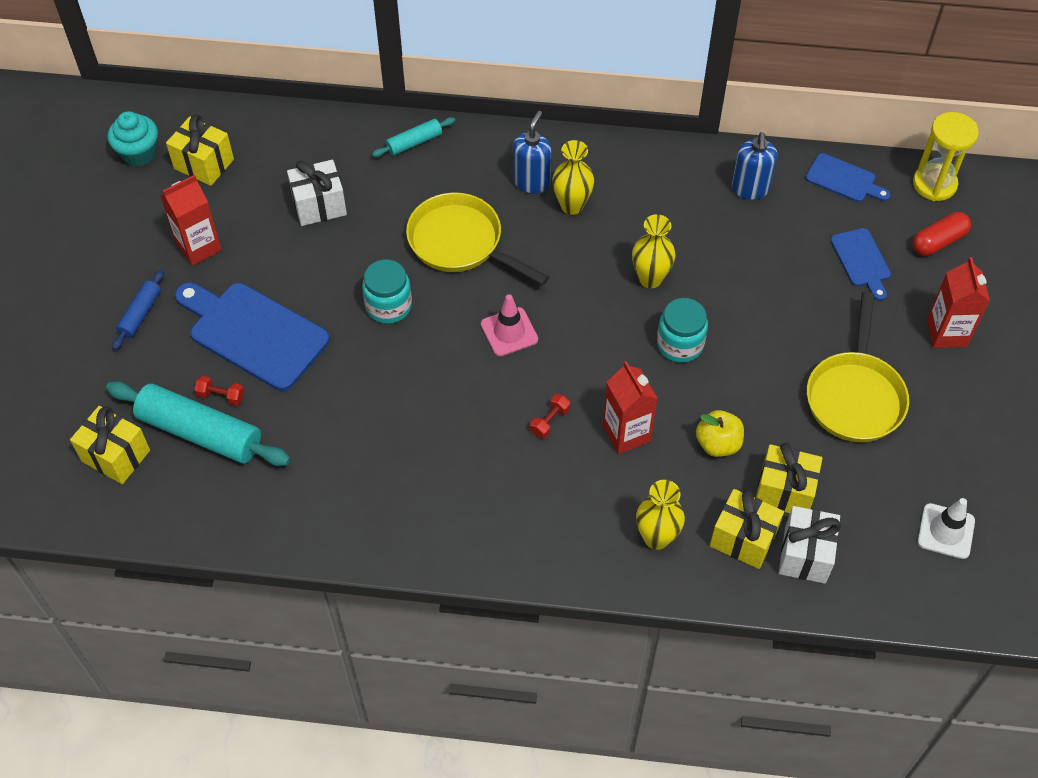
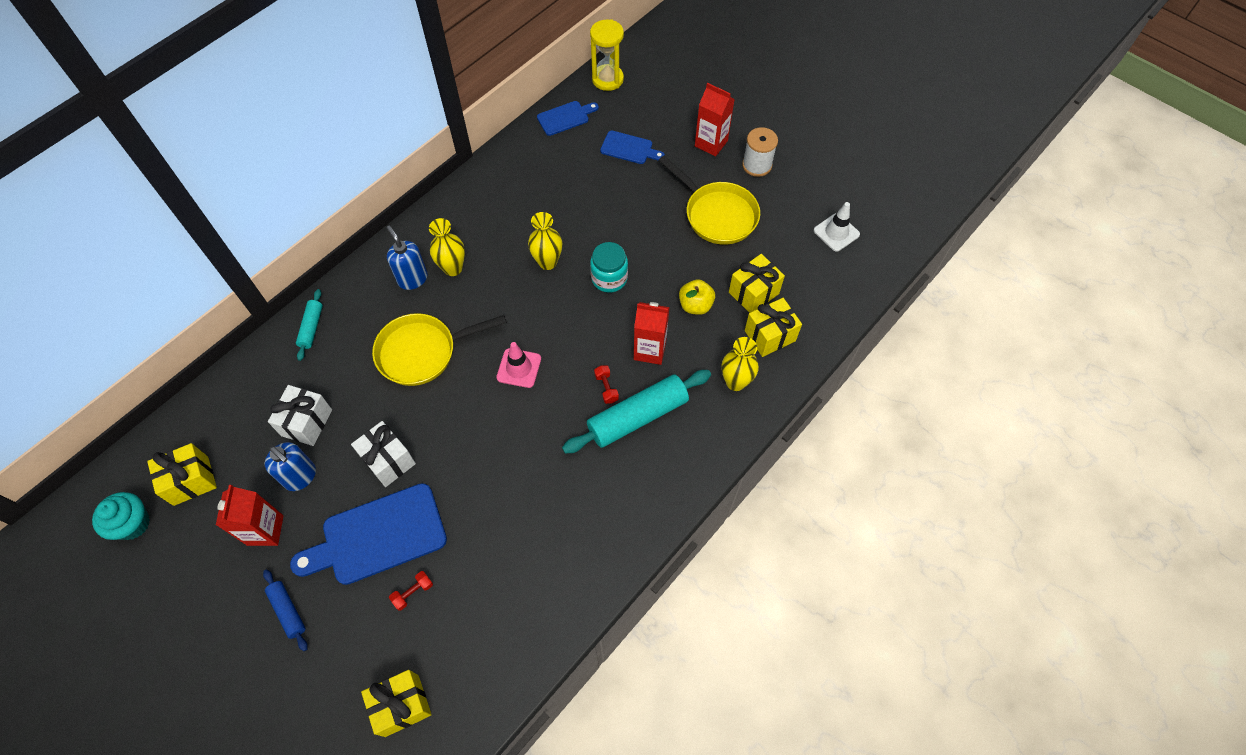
camera: 55 degrees left, 5 degrees up
turquoise rolling pin [106,381,291,466] -> turquoise rolling pin moved to [562,370,711,453]
turquoise jar [362,260,412,324] -> none
blue soap dispenser [732,132,778,200] -> blue soap dispenser moved to [265,442,316,491]
white gift [779,506,841,584] -> white gift moved to [351,421,416,487]
red capsule [913,212,971,256] -> none
none -> white spool [742,127,778,177]

